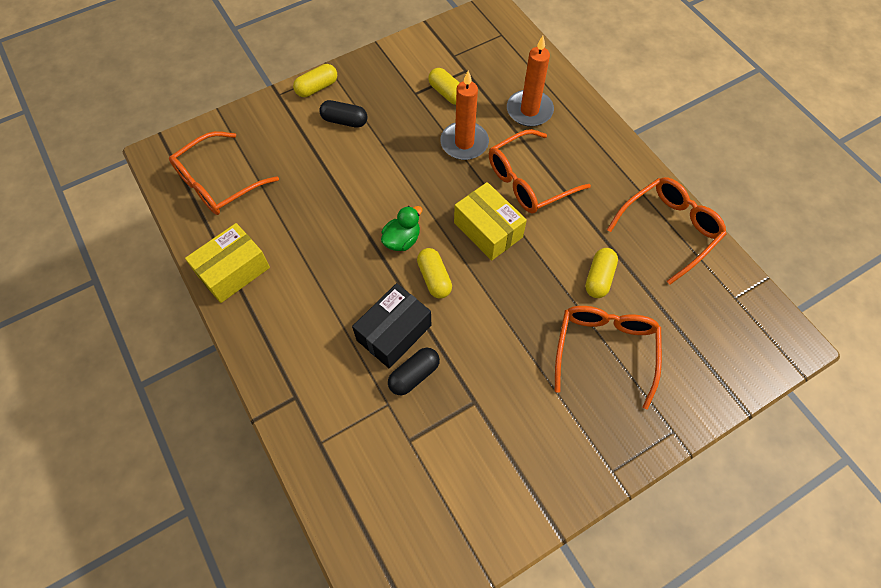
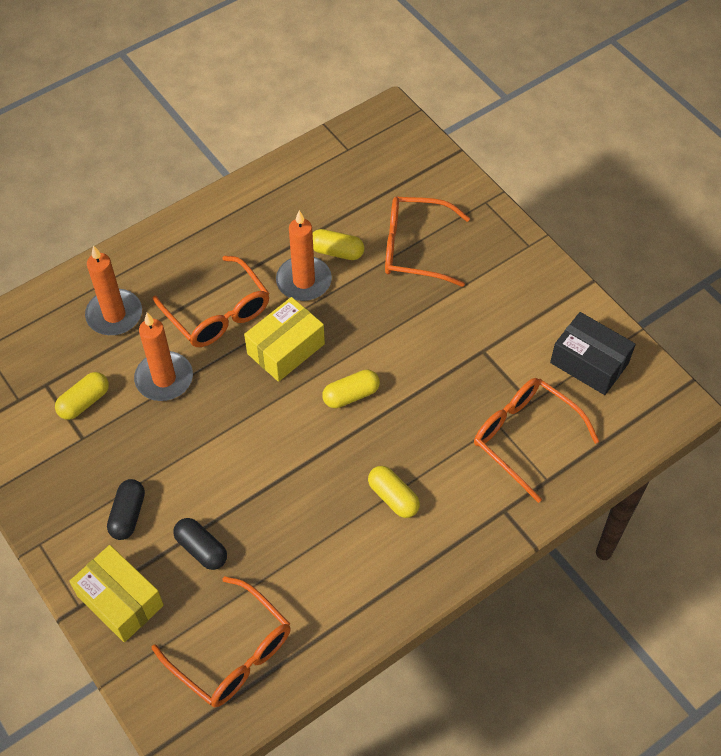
camera: 95 degrees left, 5 degrees down
yellow box [185,223,270,303] -> yellow box moved to [69,545,164,642]
yellow capsule [293,64,337,97] -> yellow capsule moved to [368,466,420,518]
black box [352,283,431,368] -> black box moved to [550,312,636,395]
green duck [381,206,423,251] -> none
black capsule [388,348,440,395] -> black capsule moved to [173,518,227,570]
orange glasses [607,177,727,285] -> orange glasses moved to [474,378,599,503]
none -> orange candle [276,210,332,301]

